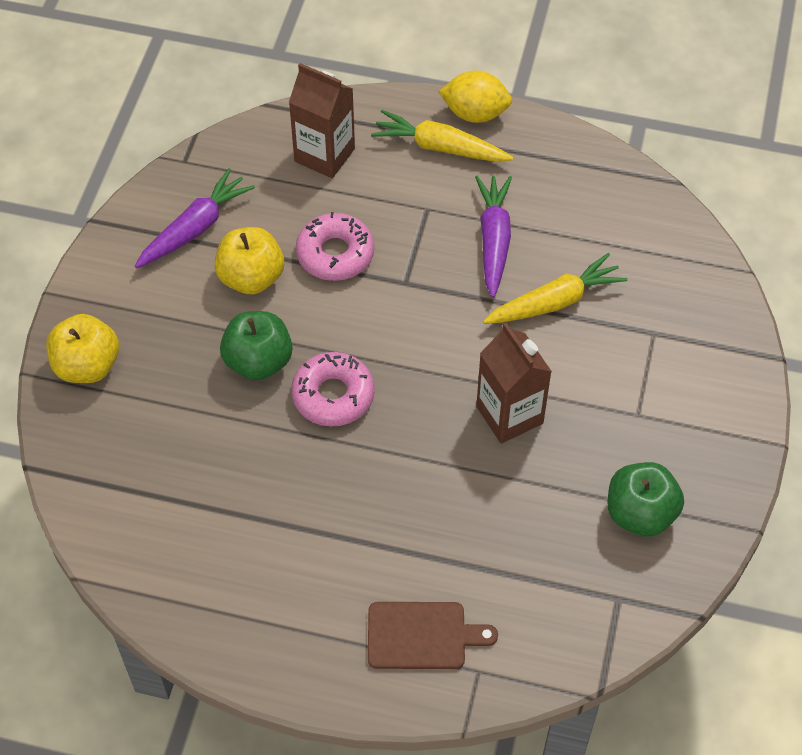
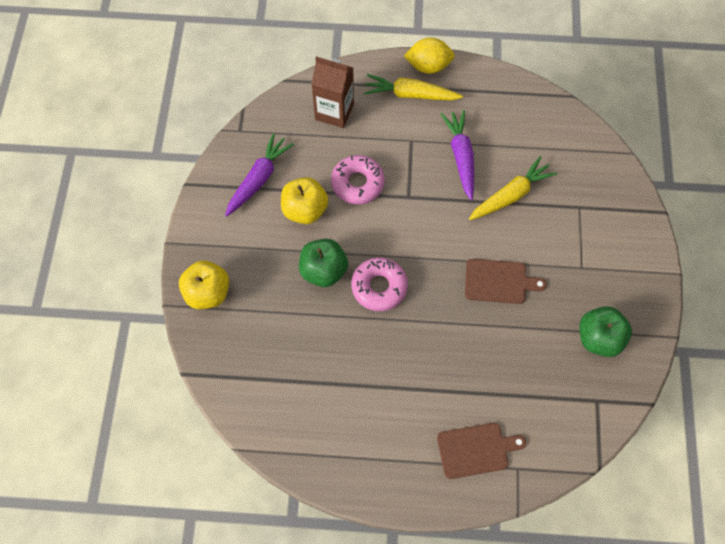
camera: 10 degrees left, 10 degrees up
brown carton [476,322,552,444] -> brown cutting board [465,259,547,304]

